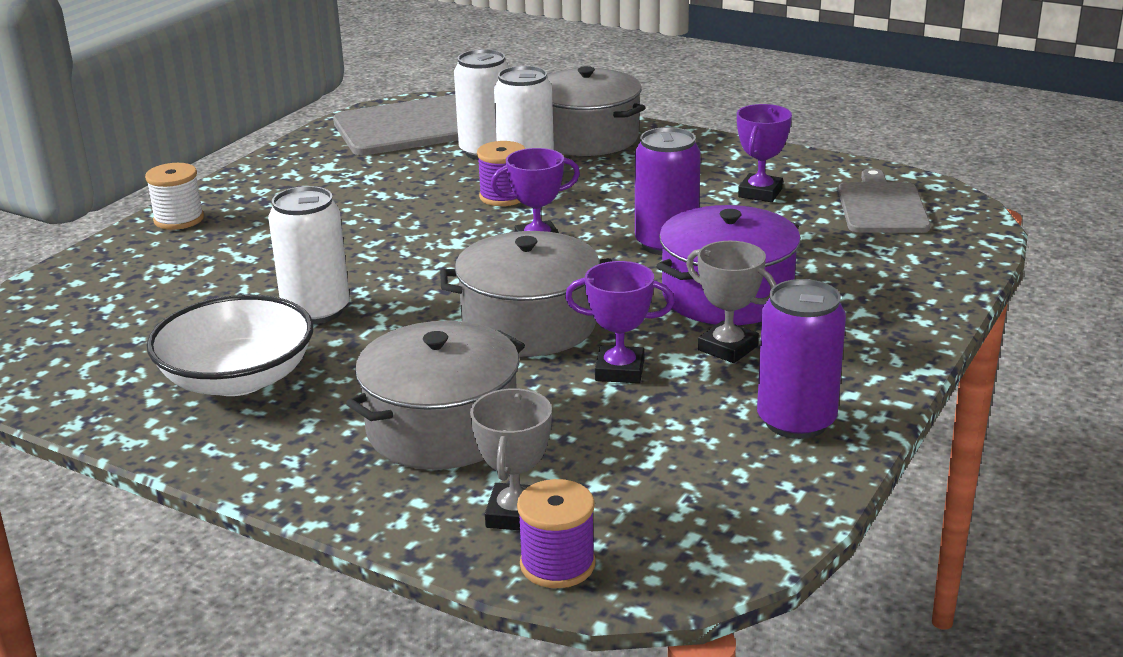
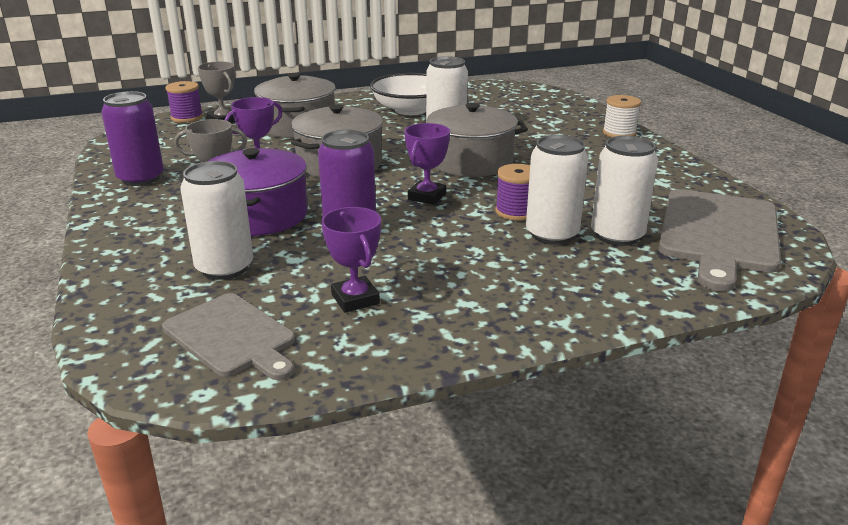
camera: 130 degrees right, 0 degrees up
grey pot [547,66,646,156] -> grey pot moved to [427,103,528,177]
none -> white can [180,161,253,280]

